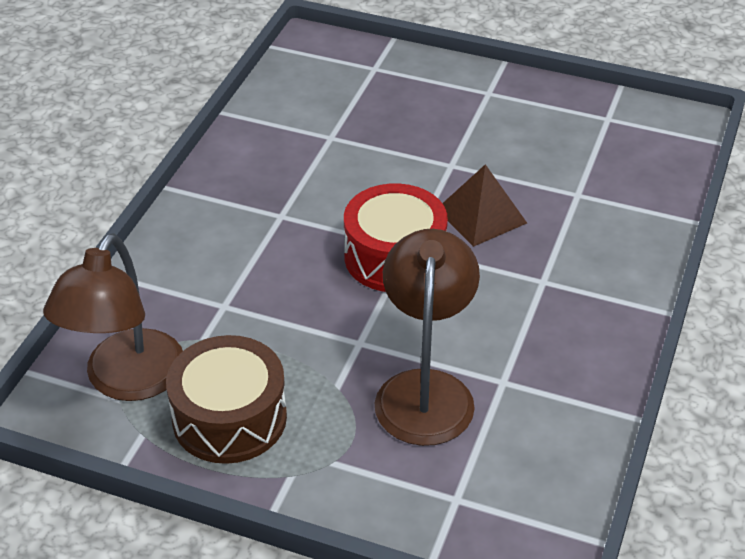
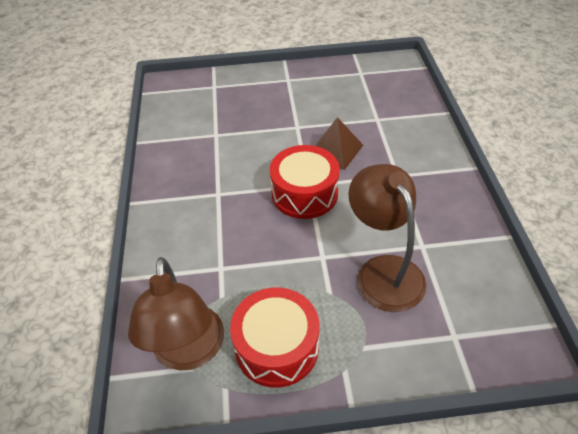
camera: 25 degrees left, 5 degrees up
brown drum [166,335,287,464] -> red drum [230,287,320,388]

